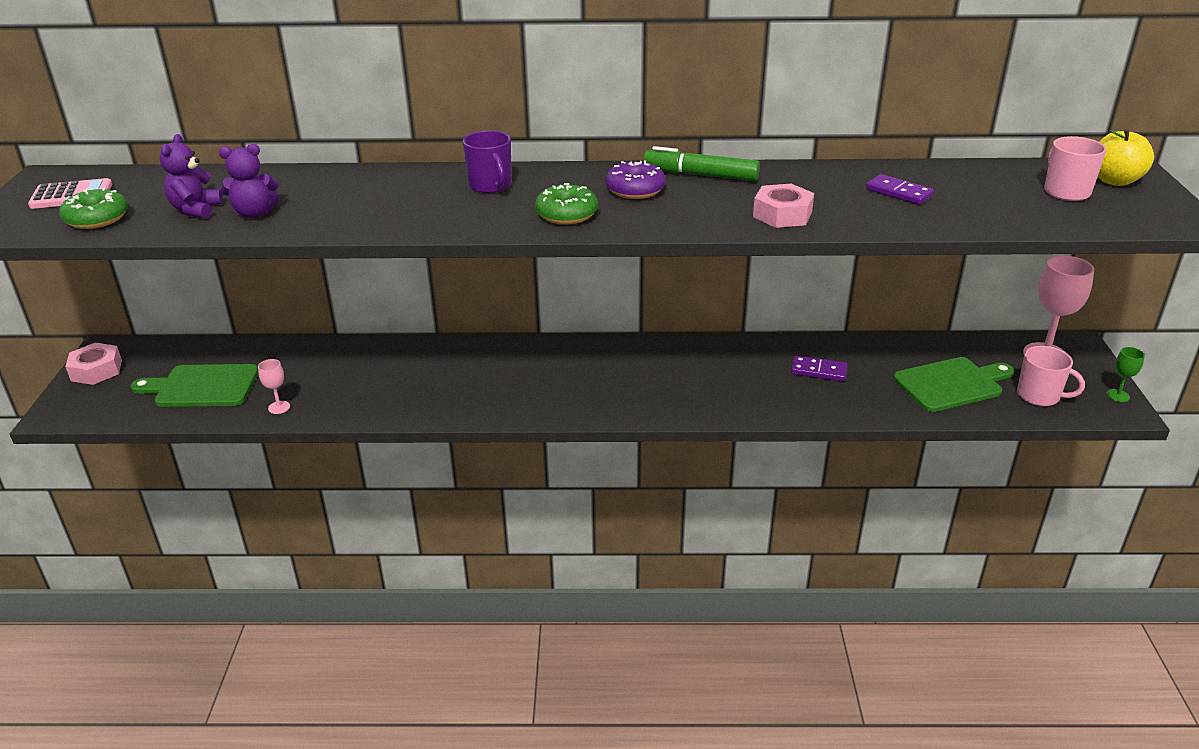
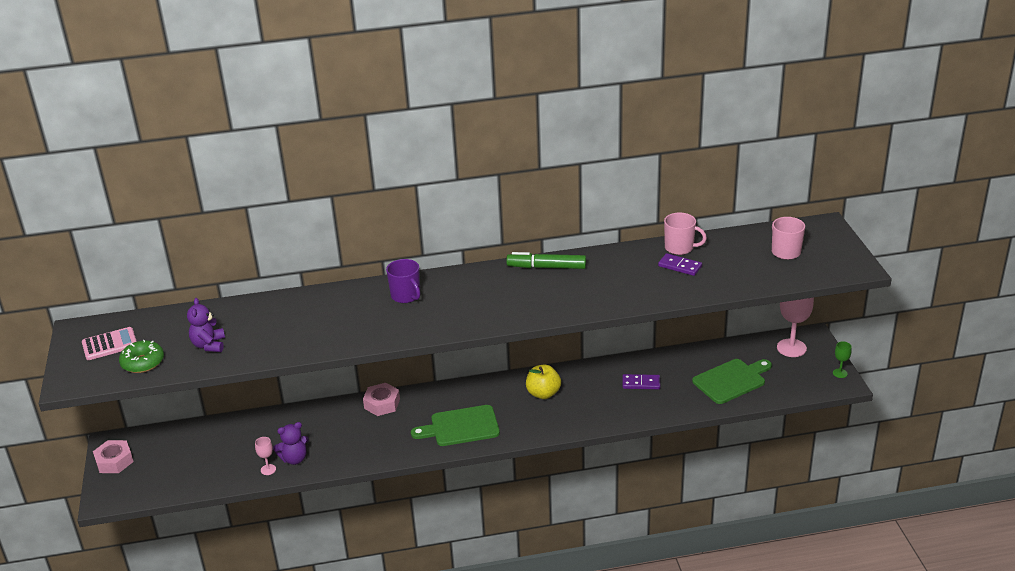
camera: 10 degrees left, 0 degrees up
green cutting board [130,364,258,407] -> green cutting board moved to [411,405,500,446]
purple teddy bear [219,144,279,218] -> purple teddy bear moved to [273,422,309,465]
green donut [535,183,598,225] -> none
purple donut [606,161,666,199] -> none
pink nut [753,184,814,228] -> pink nut moved to [363,383,400,416]
pink mug [1017,346,1085,406] -> pink mug moved to [664,213,707,255]
yellow apple [1098,128,1154,186] -> yellow apple moved to [526,365,561,399]

